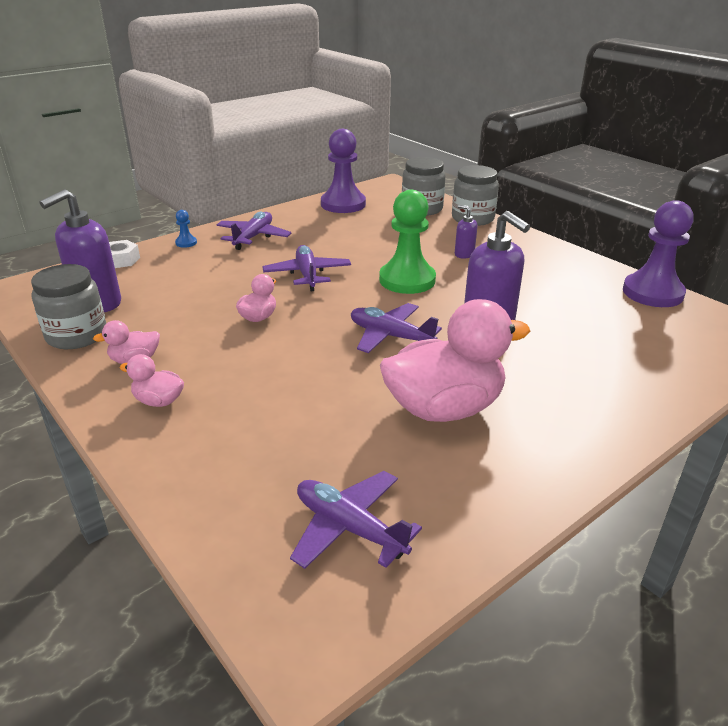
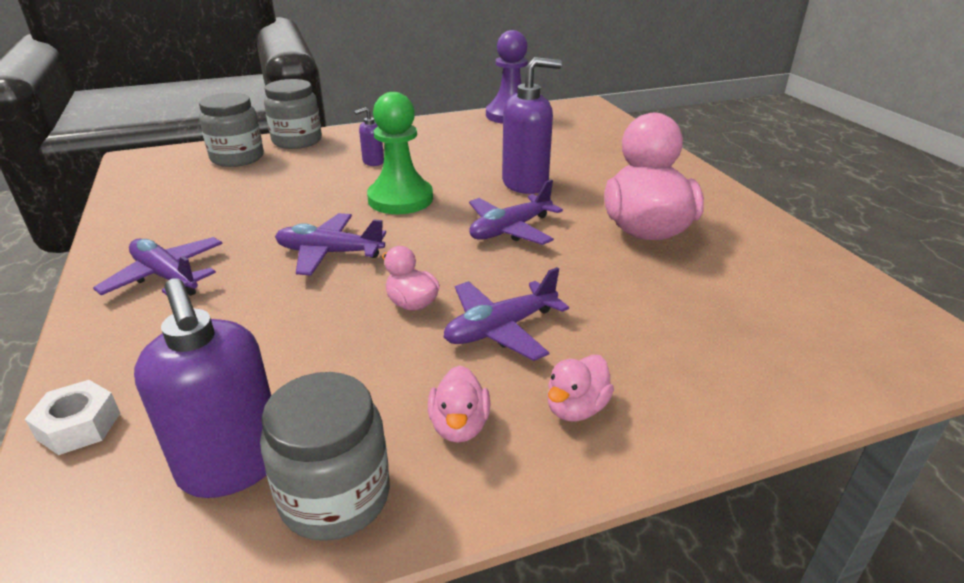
camera: 70 degrees left, 0 degrees up
blue pawn [175,210,197,248] -> none
purple plane [290,471,422,569] -> purple plane moved to [444,267,569,361]
purple pawn [321,129,366,213] -> none

